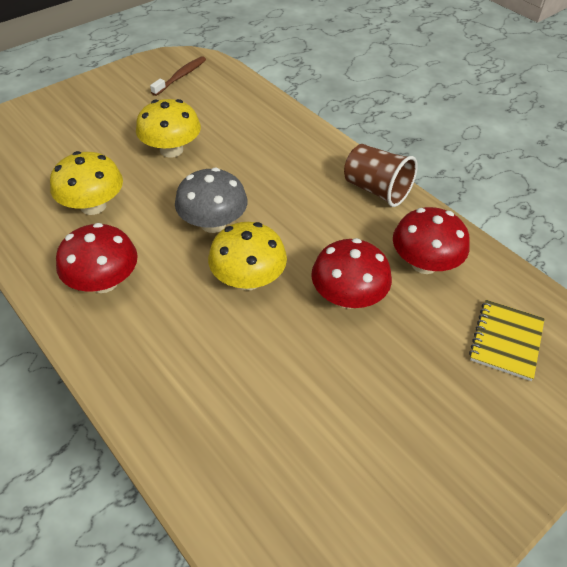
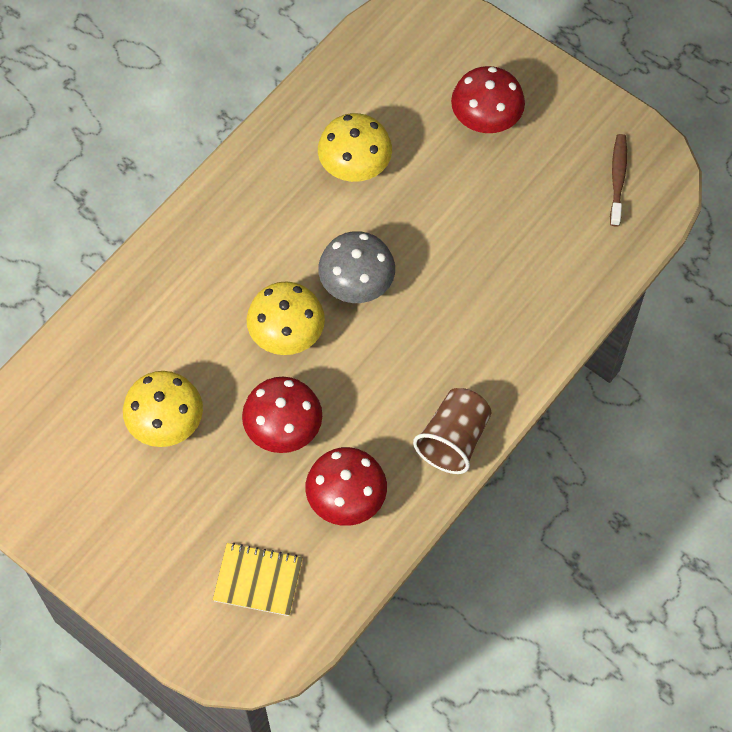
camera: 80 degrees right, 15 degrees up
red mushroom [56,223,138,293] -> red mushroom moved to [451,66,525,133]
yellow mushroom [136,99,201,158] -> yellow mushroom moved to [123,371,203,447]
brown toothbrush [150,56,206,96] -> brown toothbrush turned 105 degrees counterclockwise [610,134,627,227]

